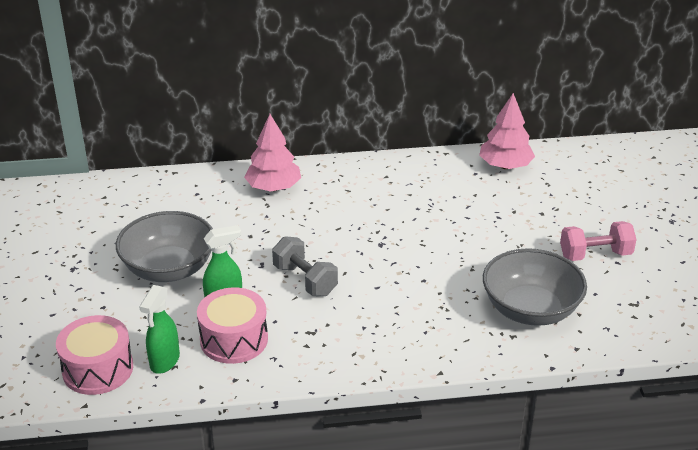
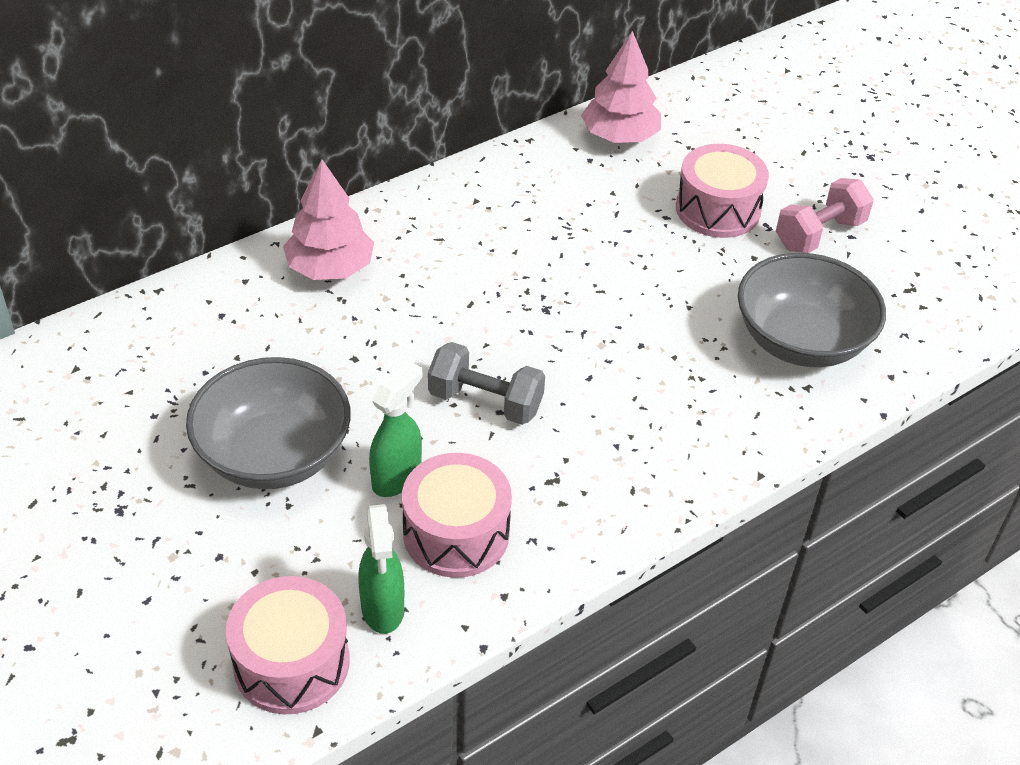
camera: 30 degrees left, 10 degrees up
none -> pink drum [676,144,769,238]

